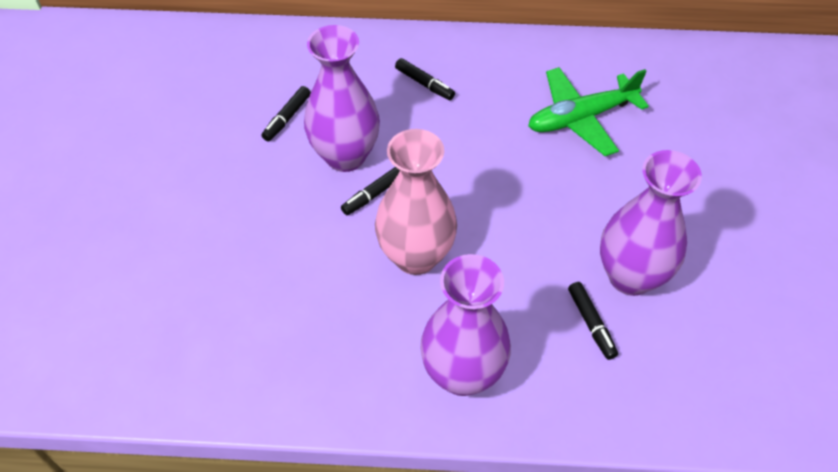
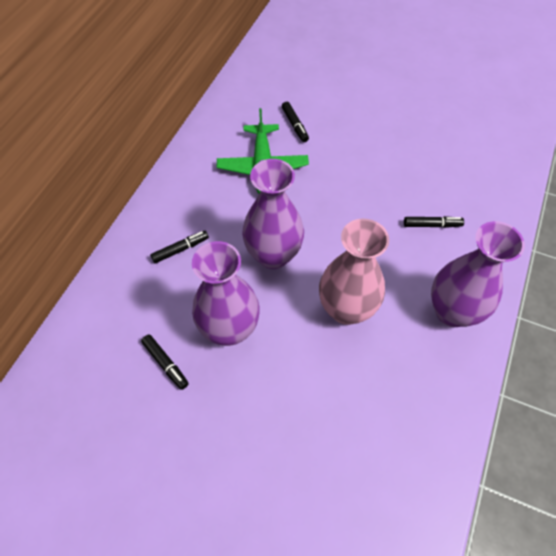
camera: 70 degrees left, 5 degrees up
black marker [341,167,400,215] -> black marker moved to [282,102,309,142]
purple vase [600,150,702,296] -> purple vase moved to [242,159,304,269]

